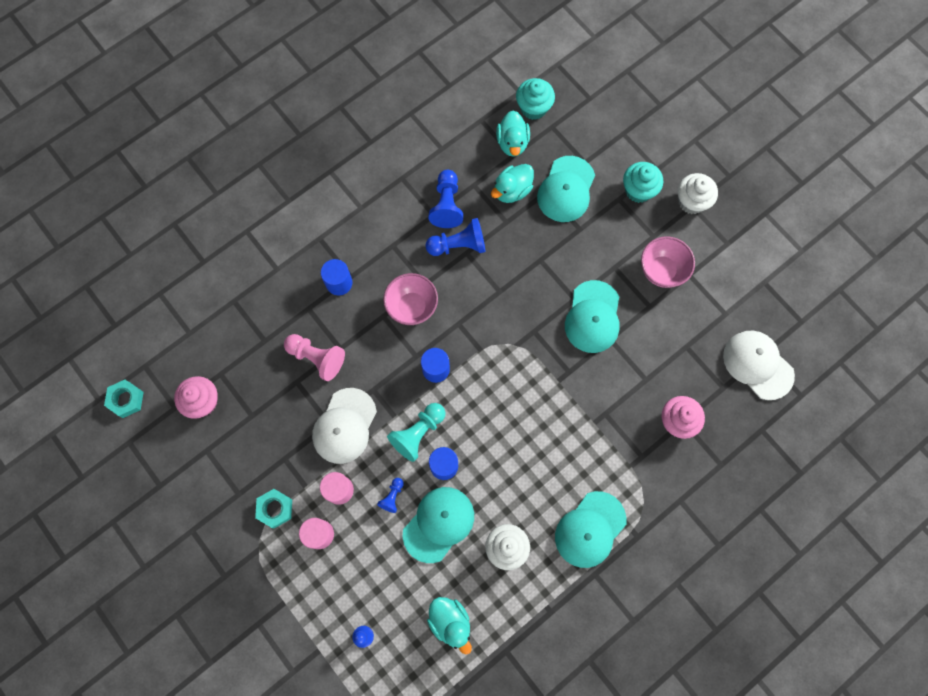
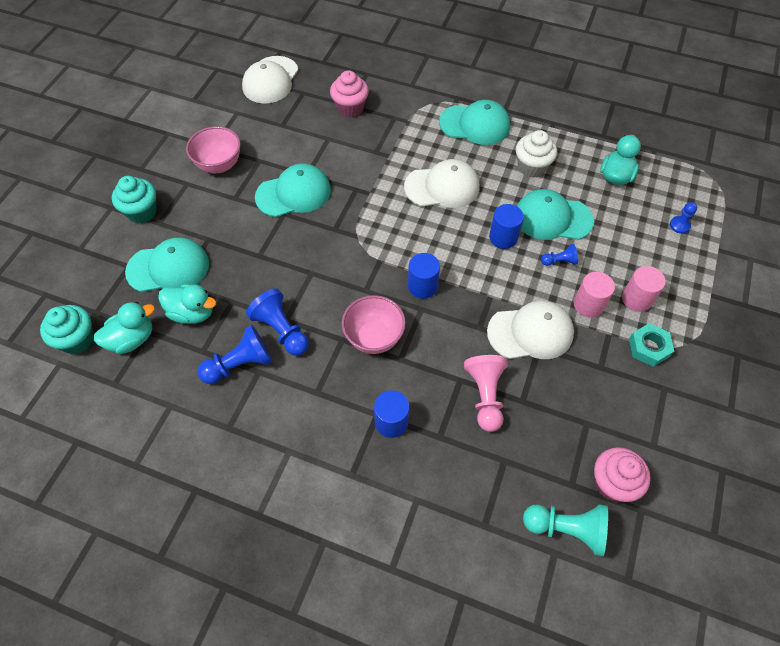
camera: 120 degrees left, 15 degrees down
turquoise nut [104,380,144,418] -> none
turquoise pawn [387,403,445,462] -> turquoise pawn moved to [523,504,608,556]
white cupcake [678,173,718,214] -> none
none -> white cap [404,159,480,208]

